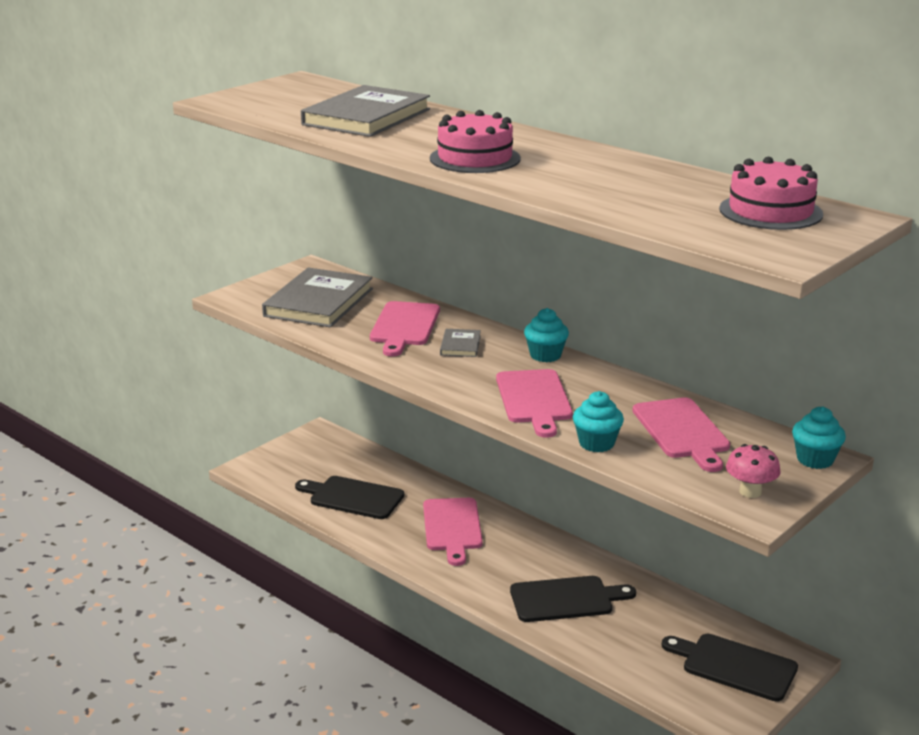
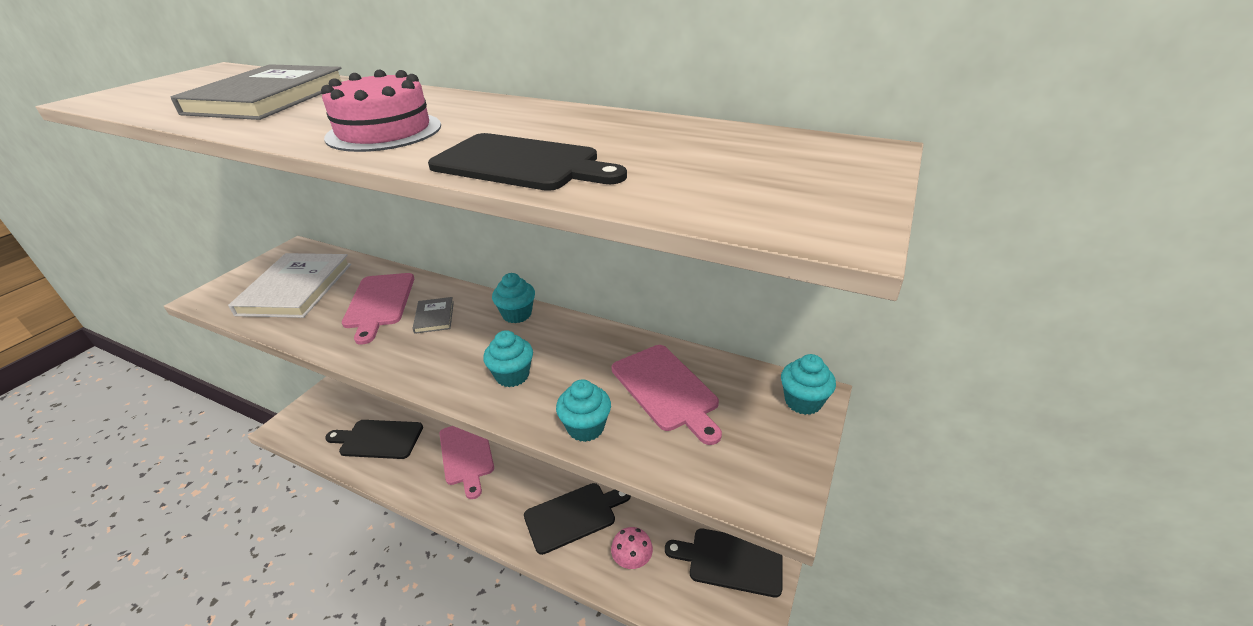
camera: 15 degrees left, 10 degrees up
grey book [262,267,373,327] -> white book [228,253,351,318]
pink cutting board [496,369,573,438] -> turquoise cupcake [483,330,533,387]
pink cake [719,157,823,230] -> none
pink mushroom [726,444,781,498] -> pink mushroom moved to [611,527,653,569]
none -> black cutting board [428,133,627,191]

